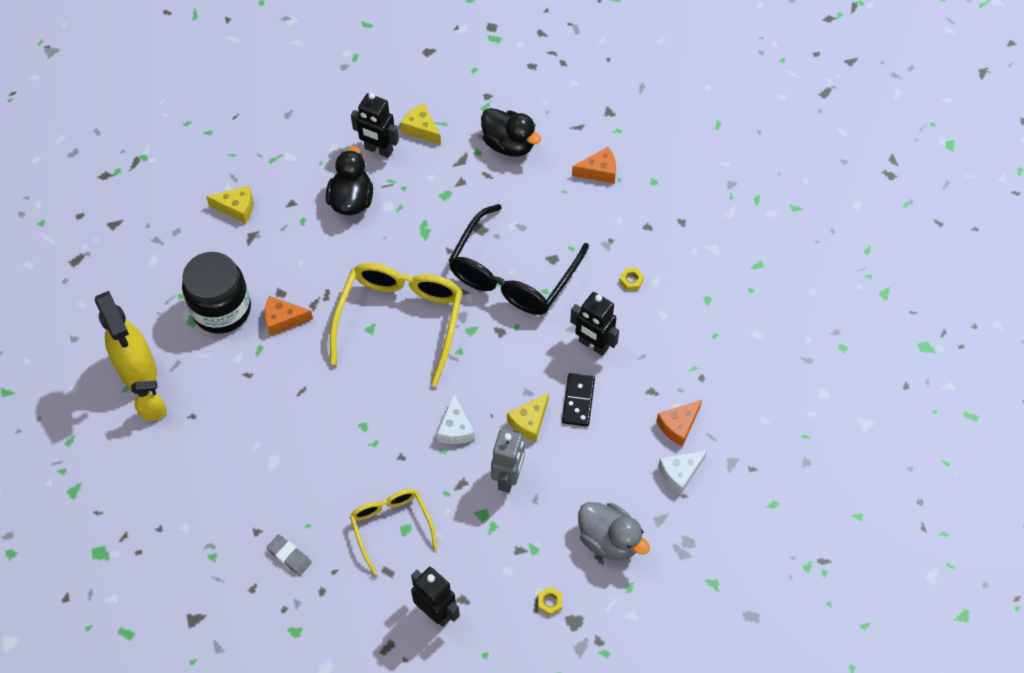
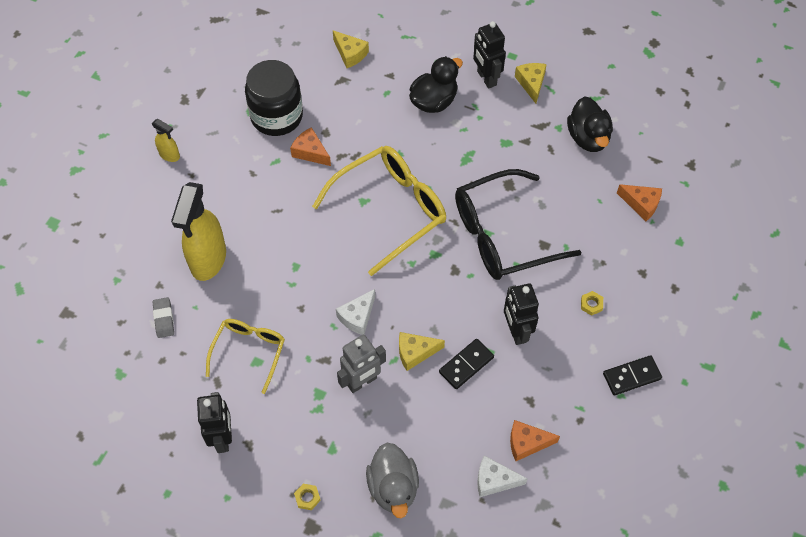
camera: 40 degrees right, 0 degrees up
yellow spray bottle [95,291,157,389] -> yellow spray bottle moved to [171,182,226,281]
none -> black domino [603,355,662,395]

